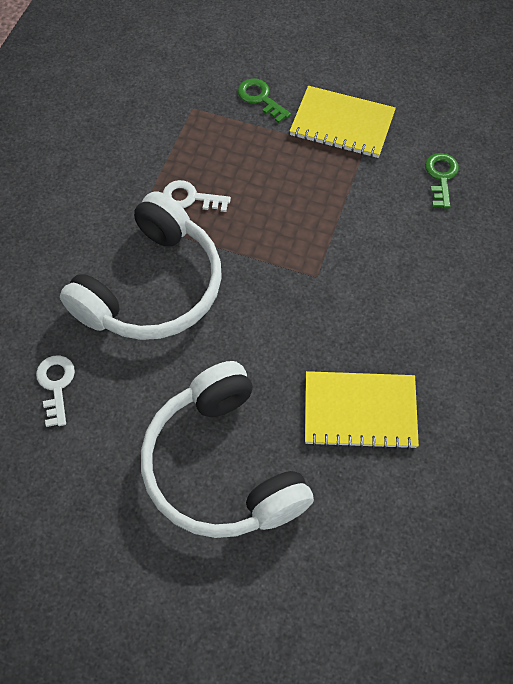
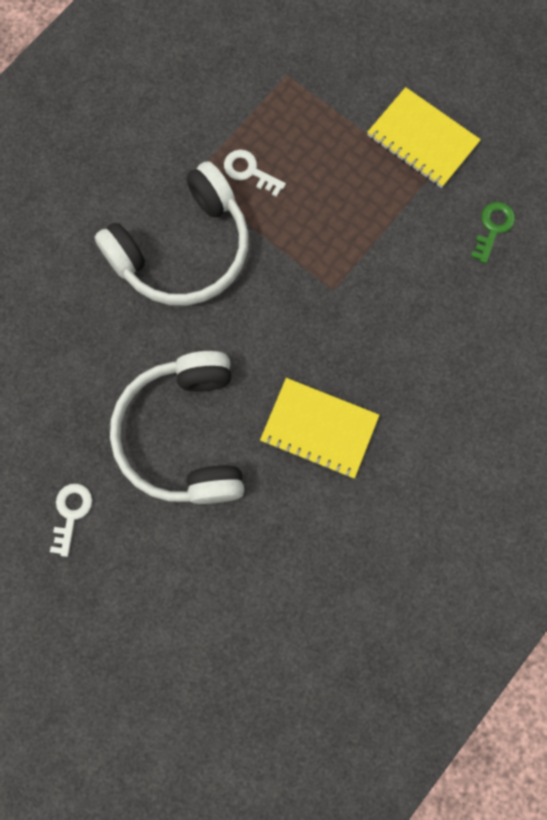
camera: 20 degrees right, 15 degrees up
white key [36,355,75,427] -> white key moved to [50,483,92,557]
green key [238,78,291,123] -> none

